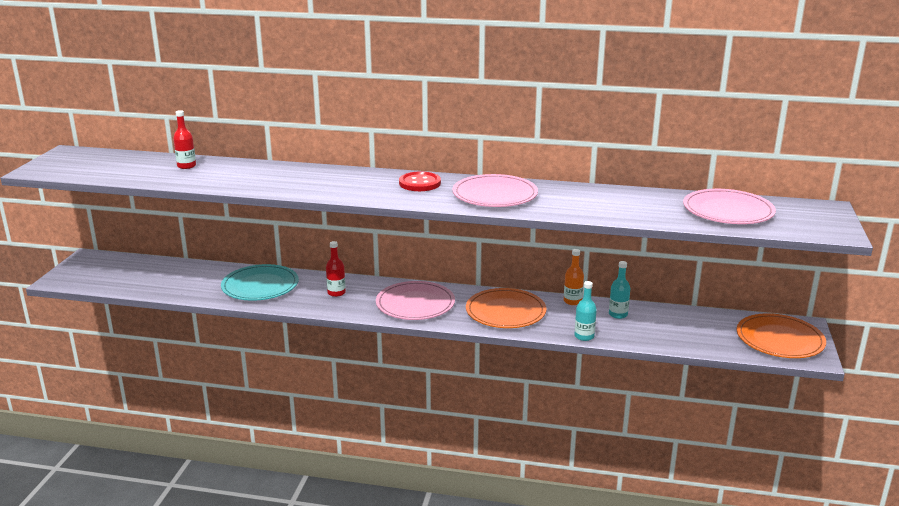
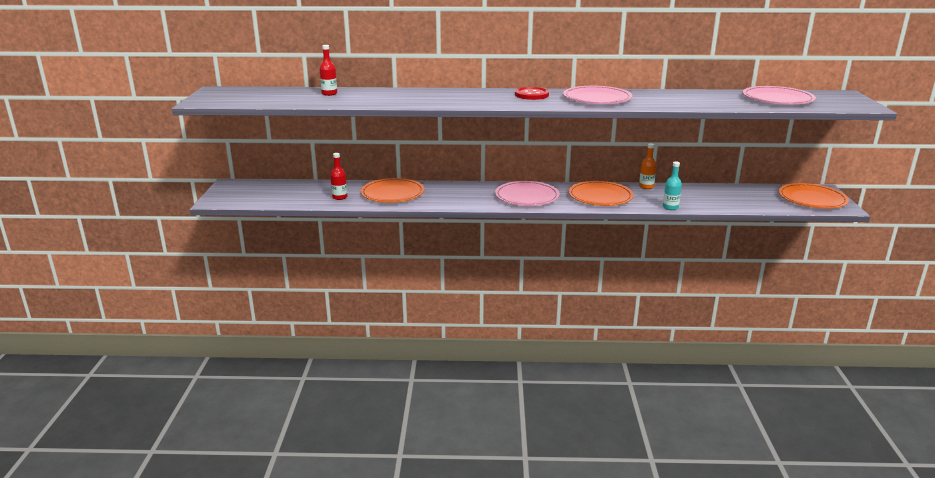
camera: 10 degrees left, 0 degrees up
turquoise plate [221,264,299,301] -> orange plate [361,178,424,203]
red bottle [326,241,346,297] -> red bottle moved to [330,153,347,200]
turquoise bottle [609,261,630,319] -> none

